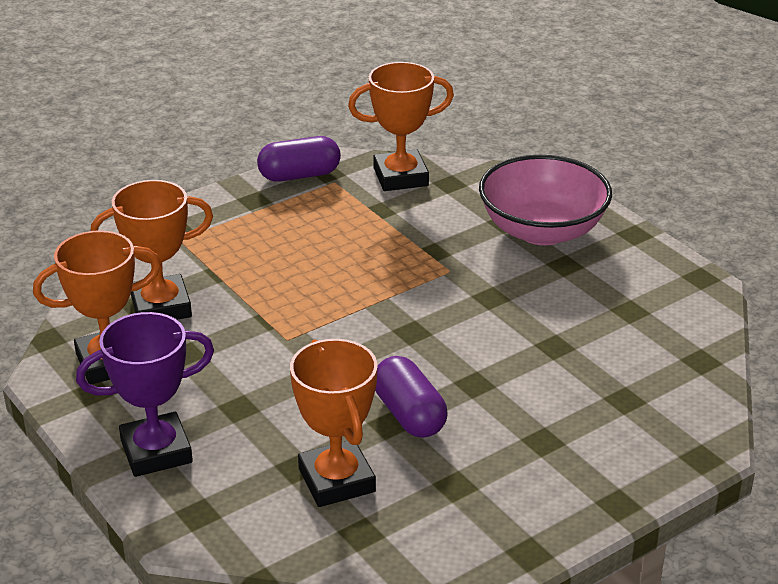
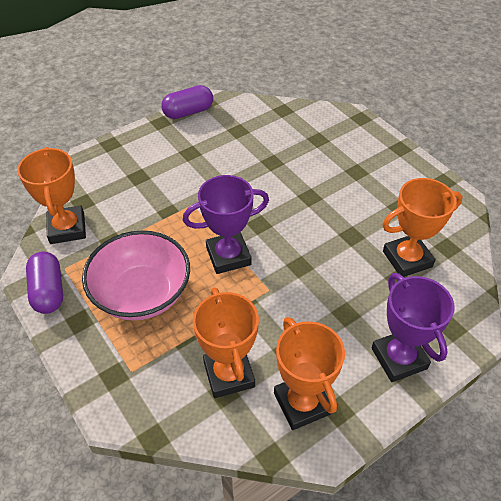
camera: 90 degrees left, 15 degrees up
purple capsule [375,356,447,438] -> purple capsule moved to [161,85,213,119]
pink bowl [479,155,612,245] -> pink bowl moved to [82,230,190,321]
none -> purple trophy [183,175,269,274]

